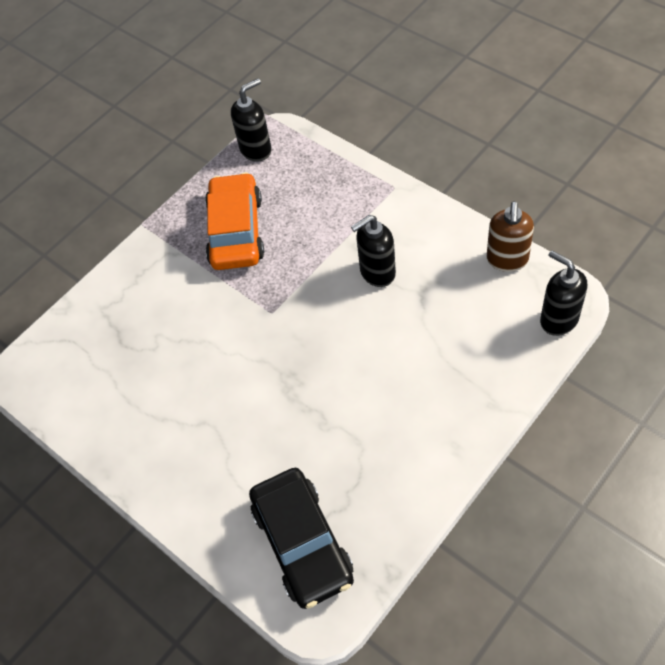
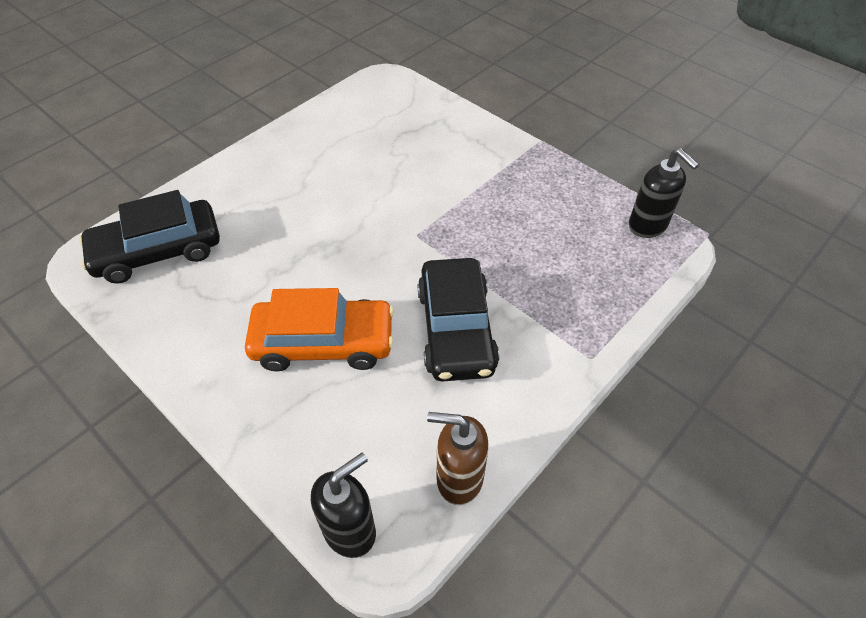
camera: 85 degrees right, 5 degrees down
orange car [205,172,264,270] -> orange car moved to [245,288,394,371]
black soap dispenser [351,215,396,287] -> black car [418,258,499,382]

